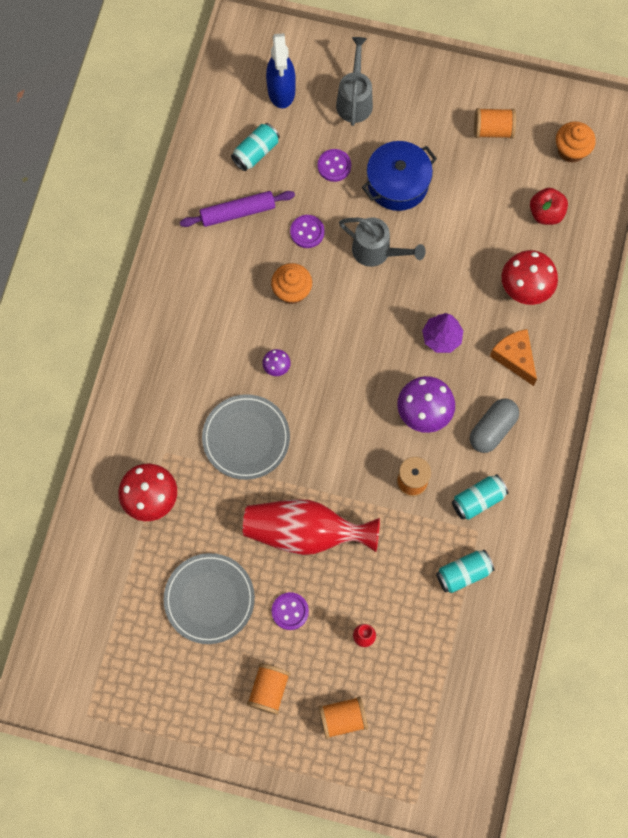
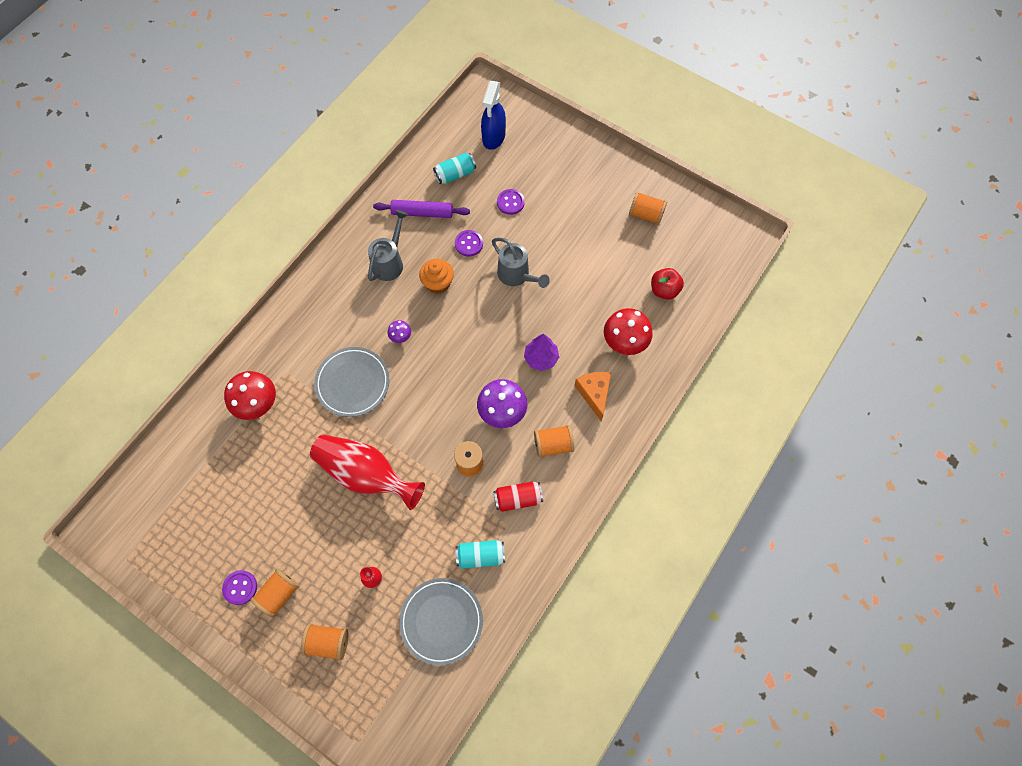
camera: 20 degrees right, 5 degrees down
grey plate [163,553,255,644] -> grey plate moved to [399,578,483,666]
purple button [272,592,309,630] -> purple button moved to [222,570,257,605]
grey watering can [336,37,373,126] -> grey watering can moved to [368,210,408,281]
blue pot [362,141,437,211] -> none
turquoise can [452,474,508,520] -> red can [493,481,543,512]
grey capsule [470,399,519,453] -> orange spool [534,425,574,458]
orange cupcake [556,121,596,163] -> none

